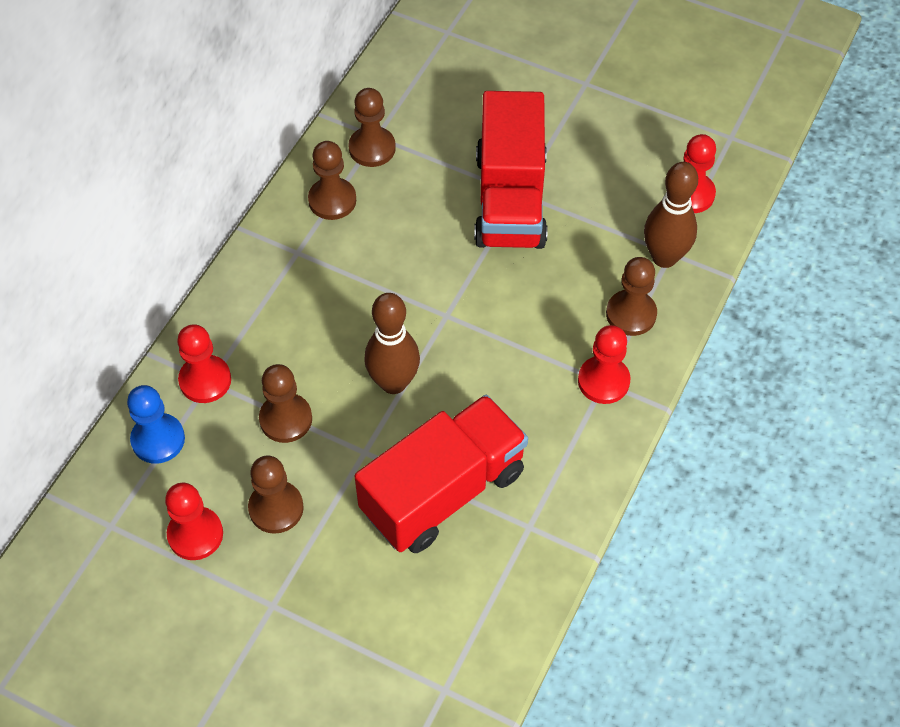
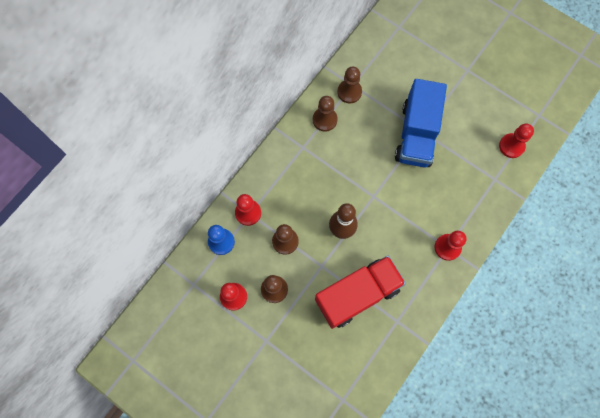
camera: 10 degrees right, 15 degrees up
red truck [474,91,548,249] -> blue truck [395,79,447,167]
brown pawn [606,257,657,336] -> none
brown bowling pin [644,162,698,268] -> none

